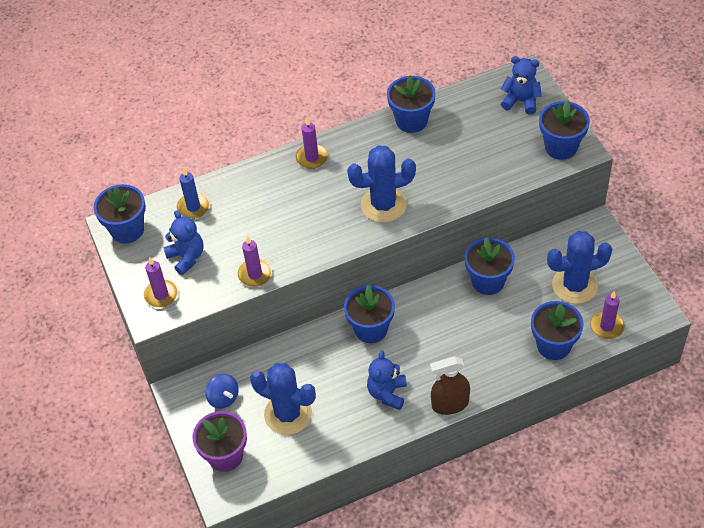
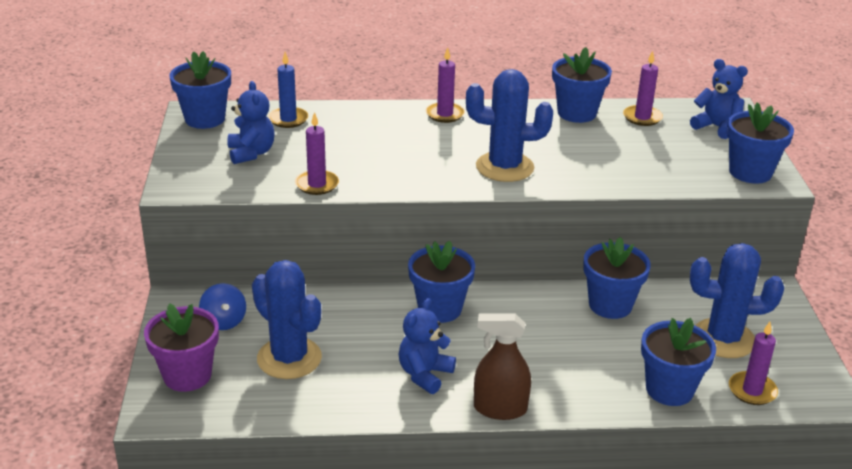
camera: 15 degrees right, 20 degrees down
purple candle [143,257,178,308] -> purple candle moved to [623,51,663,126]

